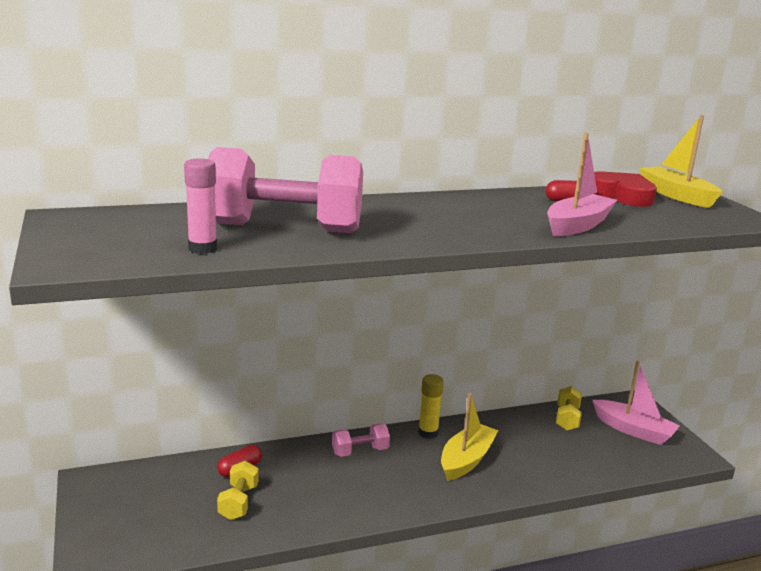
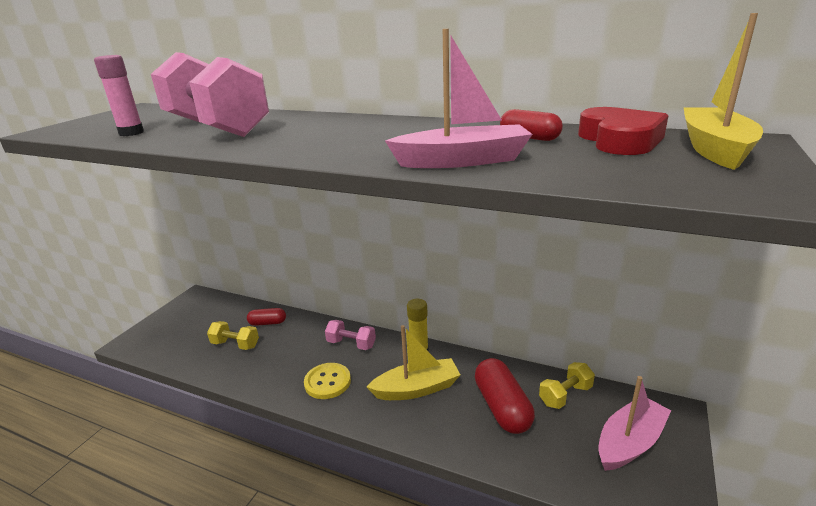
camera: 45 degrees right, 5 degrees up
yellow dumbbell [217,461,259,520] -> yellow dumbbell turned 60 degrees clockwise [207,321,259,350]
pink boat [592,360,680,445] -> pink boat turned 120 degrees counterclockwise [598,376,671,471]
none -> yellow button [304,363,351,399]
none -> red capsule [475,358,535,434]

